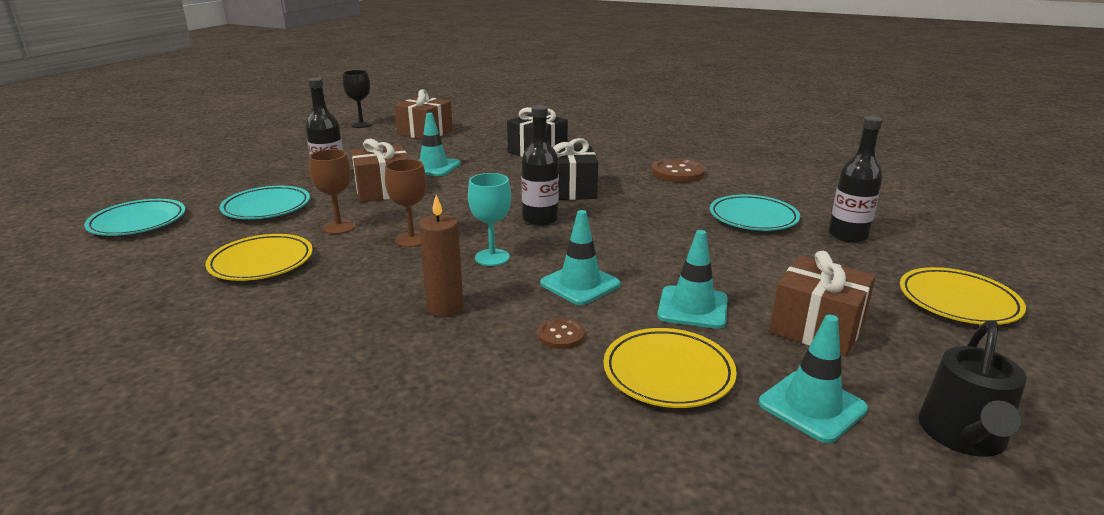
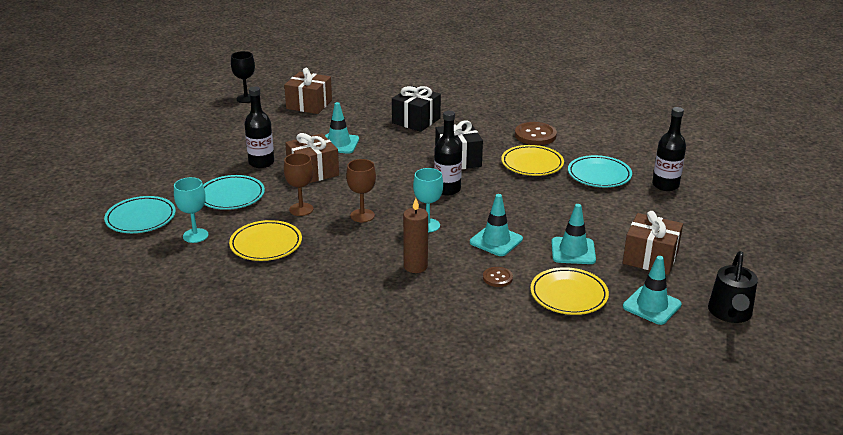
camera: 10 degrees left, 5 degrees up
yellow plate [900,267,1026,325] -> yellow plate moved to [501,145,564,176]
none -> turquoise goblet [174,177,209,243]

